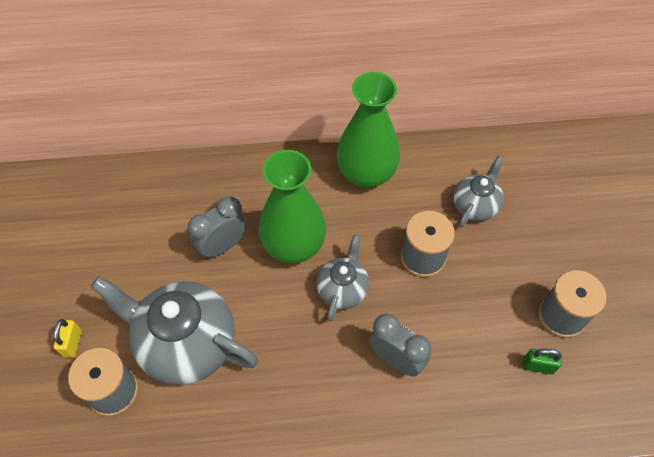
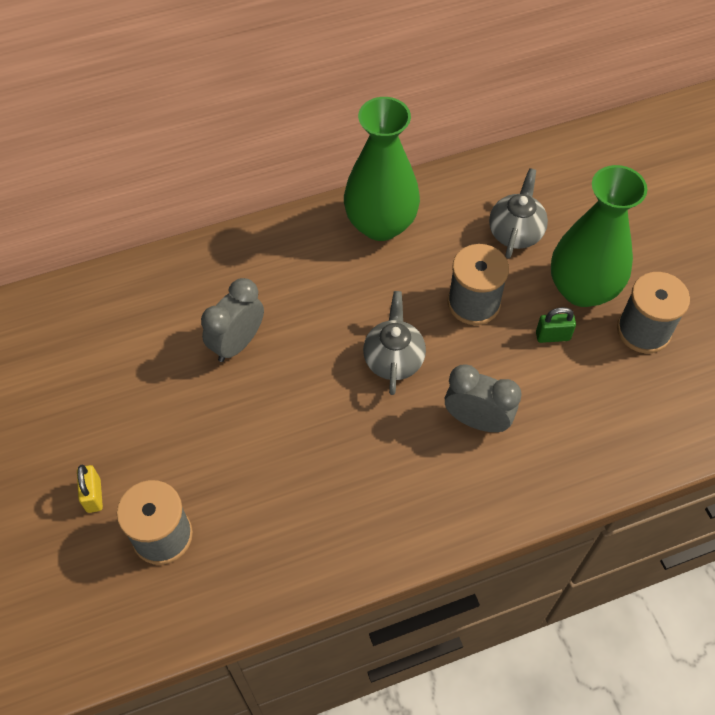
camera: 15 degrees left, 0 degrees up
grey teapot [91,277,258,385] -> none
green vase [258,150,326,263] -> green vase moved to [551,165,647,307]
green padlock [523,349,562,375] -> green padlock moved to [536,307,576,343]

